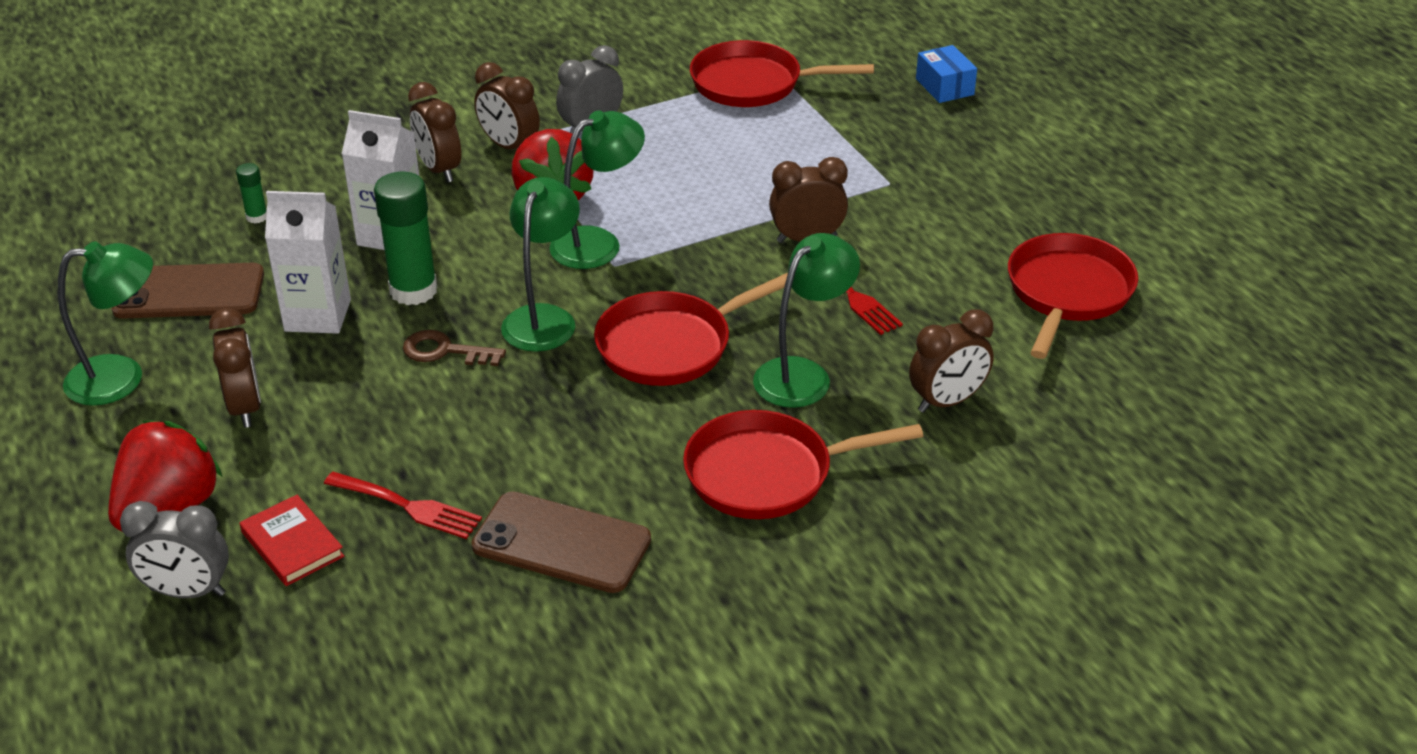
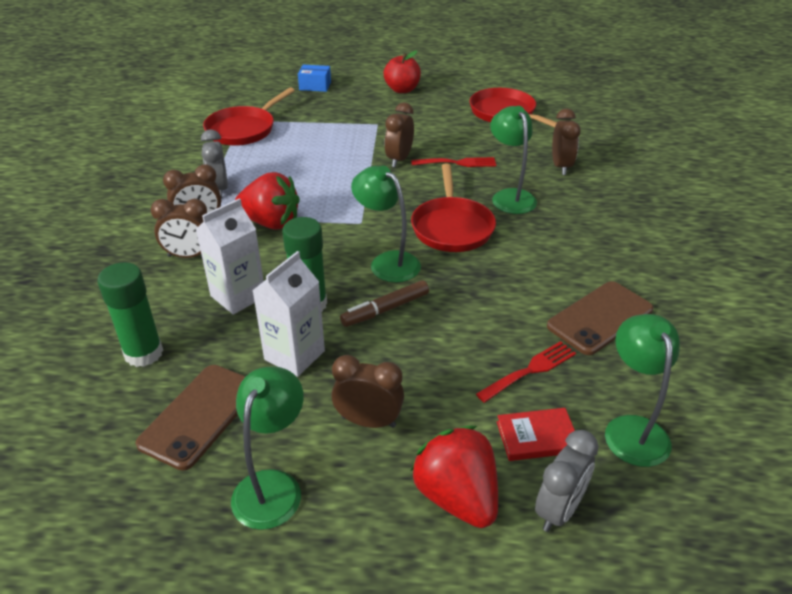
camera: 60 degrees left, 0 degrees up
green glue stick [236,163,267,223] -> green glue stick [97,262,163,367], size x2.09
brown key [403,330,506,366] -> brown marker [340,280,429,327]
green lamp [549,110,645,269] -> green lamp moved to [605,314,680,467]
red pan [683,410,923,519] -> none
none -> red apple [384,50,421,93]

